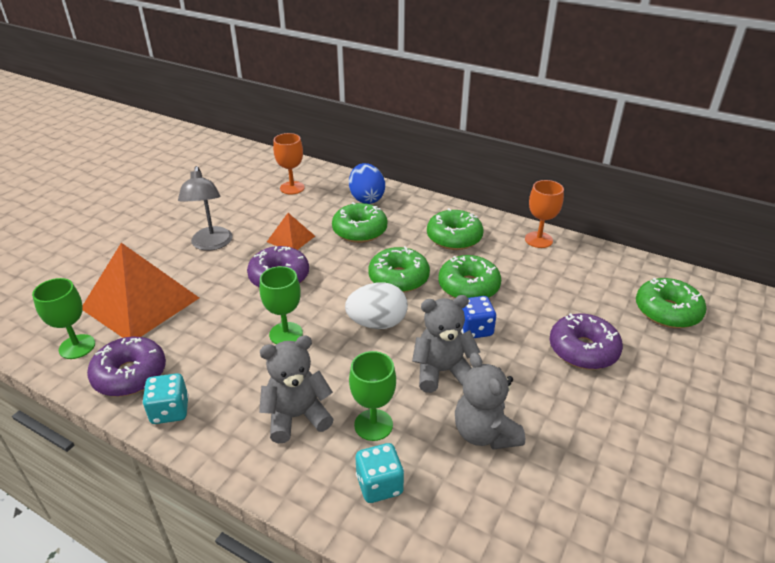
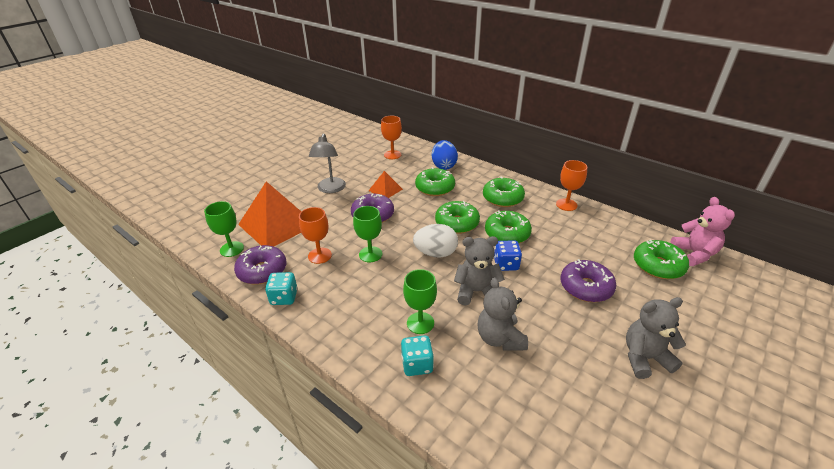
camera: 10 degrees right, 0 degrees up
grey teddy bear [259,335,334,443] -> grey teddy bear moved to [626,297,686,379]
none -> orange goblet [299,207,332,264]
none -> pink teddy bear [670,197,735,266]

